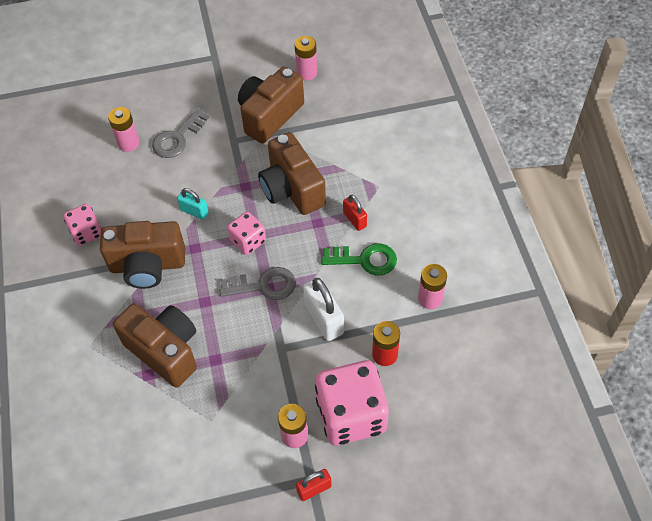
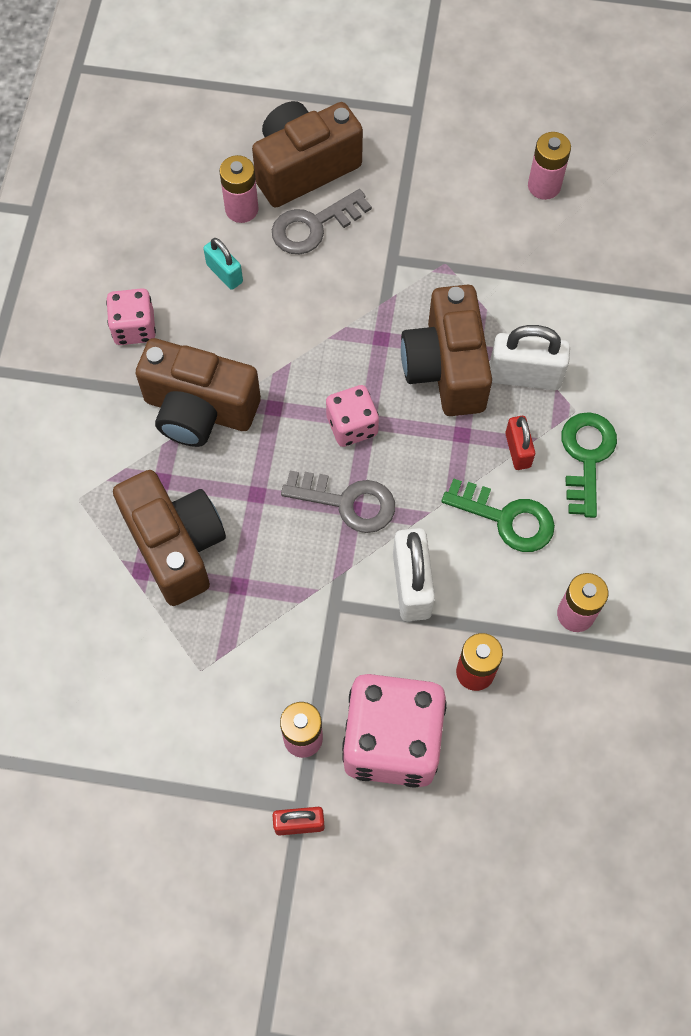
camera: 20 degrees right, 10 degrees up
turquoise padlock [177,188,209,220] -> turquoise padlock moved to [203,238,243,290]
brown camera [238,67,304,143] -> brown camera moved to [252,101,363,208]
none -> white padlock [490,325,570,390]
none -> green key [561,412,617,518]

